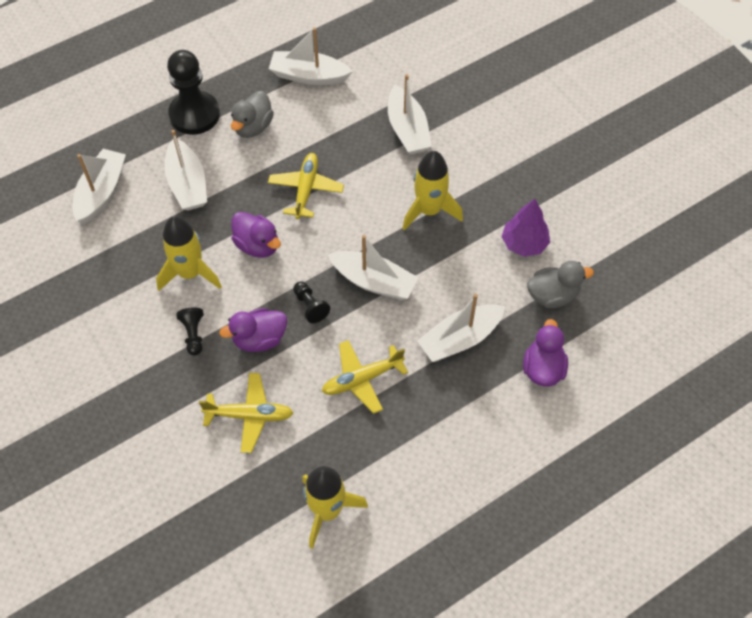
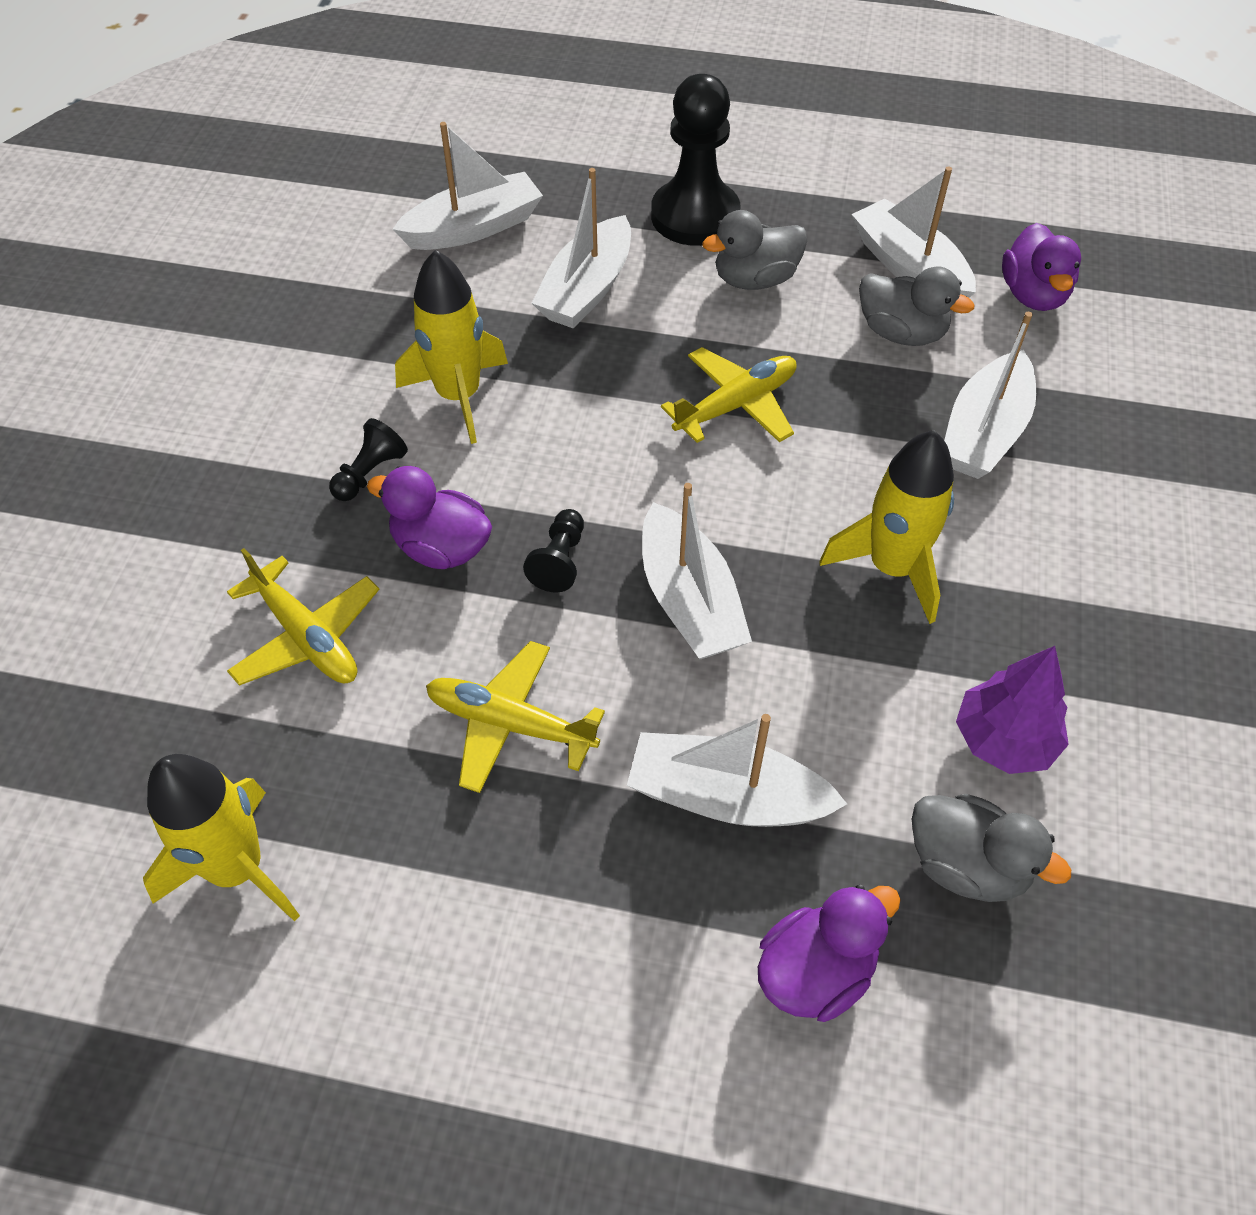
camera: 45 degrees right, 5 degrees down
purple duck [231,212,281,258] -> purple duck moved to [1002,223,1081,311]
none -> grey duck [859,266,974,346]

